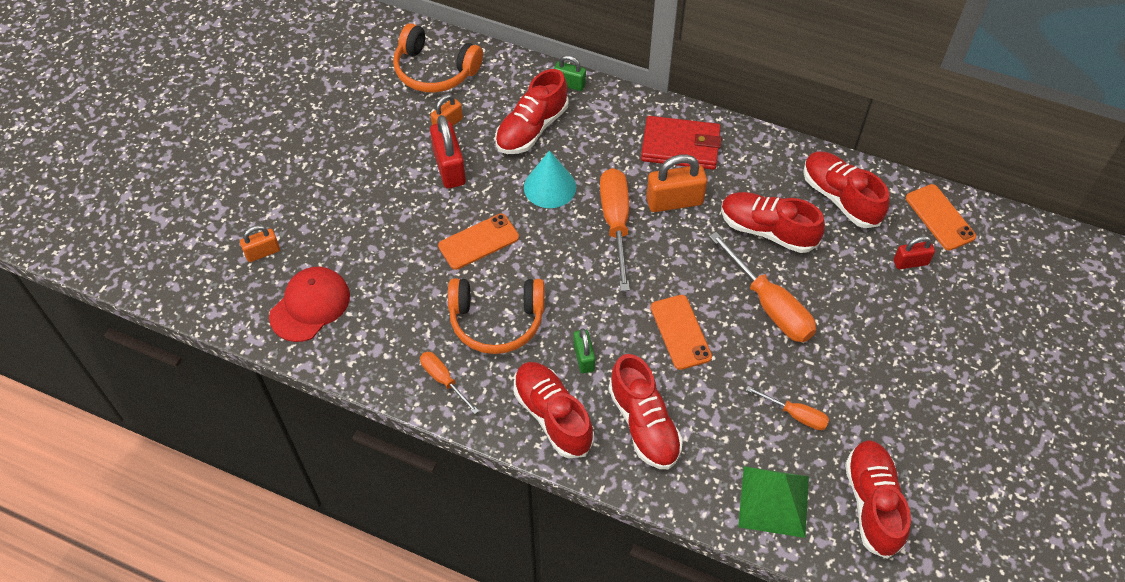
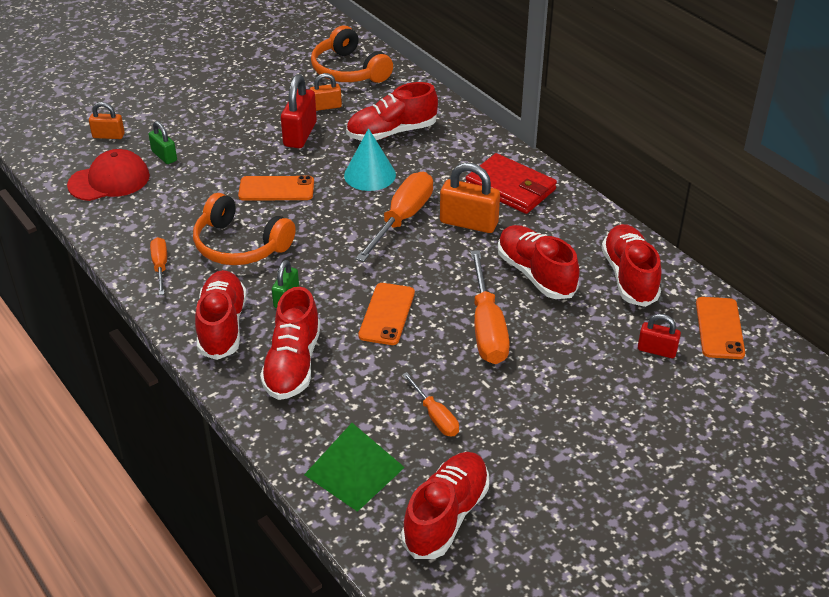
camera: 30 degrees right, 15 degrees down
green padlock [554,55,586,91] -> green padlock moved to [149,121,177,164]

